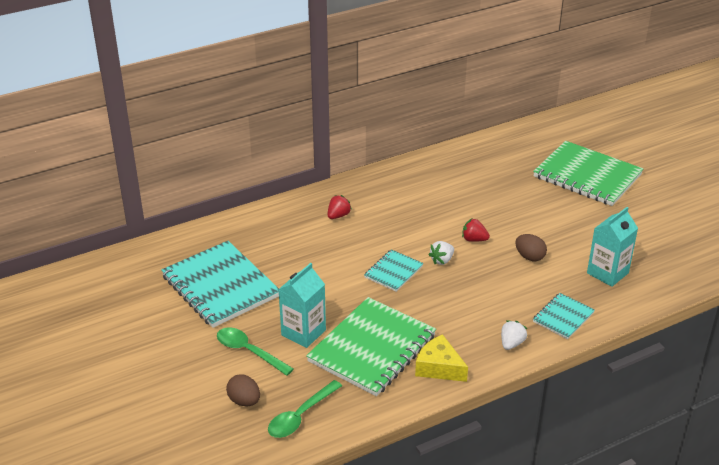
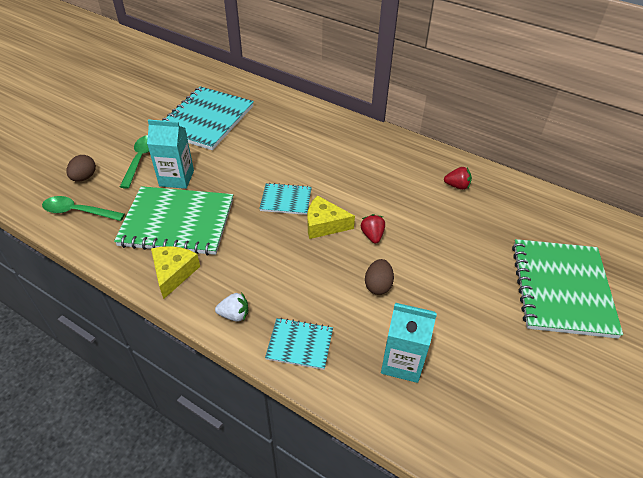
camera: 60 degrees right, 10 degrees up
red strawberry [328,195,352,219] -> red strawberry moved to [444,167,472,190]
white strawberry [428,241,454,265] -> yellow cheese [308,195,355,239]

